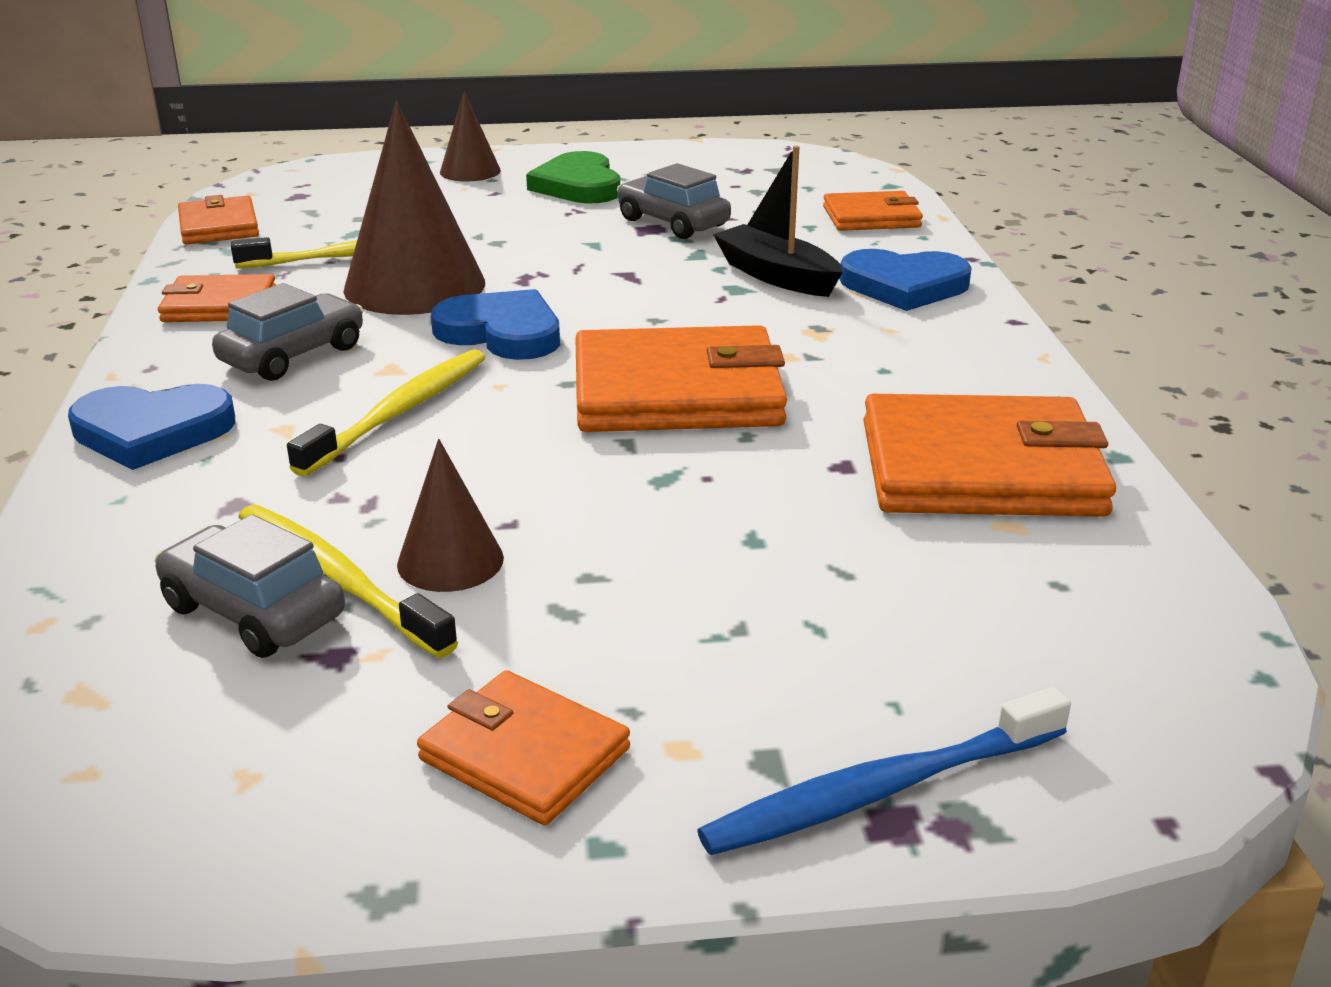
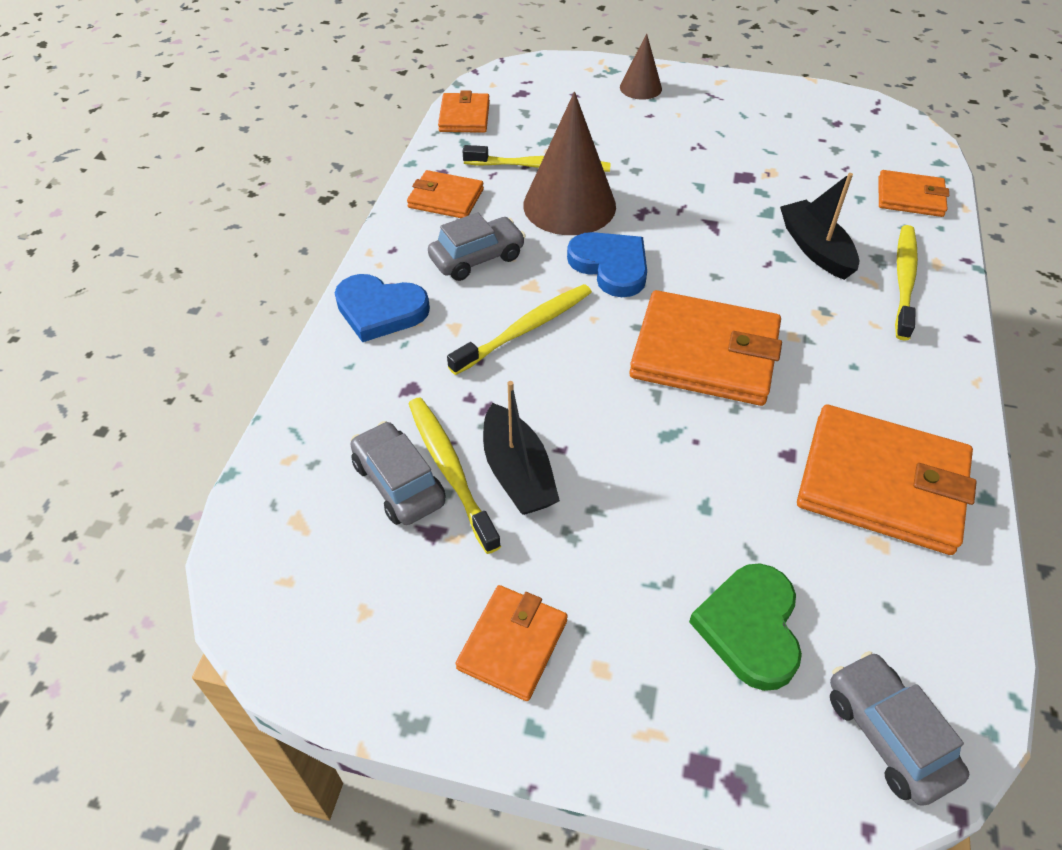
camera: 20 degrees right, 20 degrees up
brown cone [397,439,504,592] -> black boat [483,381,560,515]
orange wallet [417,670,630,825] -> orange wallet turned 60 degrees clockwise [455,585,568,701]
green heart [526,151,620,203] -> green heart moved to [689,563,802,691]
grey car [617,163,731,239] -> grey car moved to [830,651,969,806]
blue toothbrush [697,687,1071,855] -> none
blue heart [840,249,972,311] -> yellow toothbrush [895,225,918,341]

